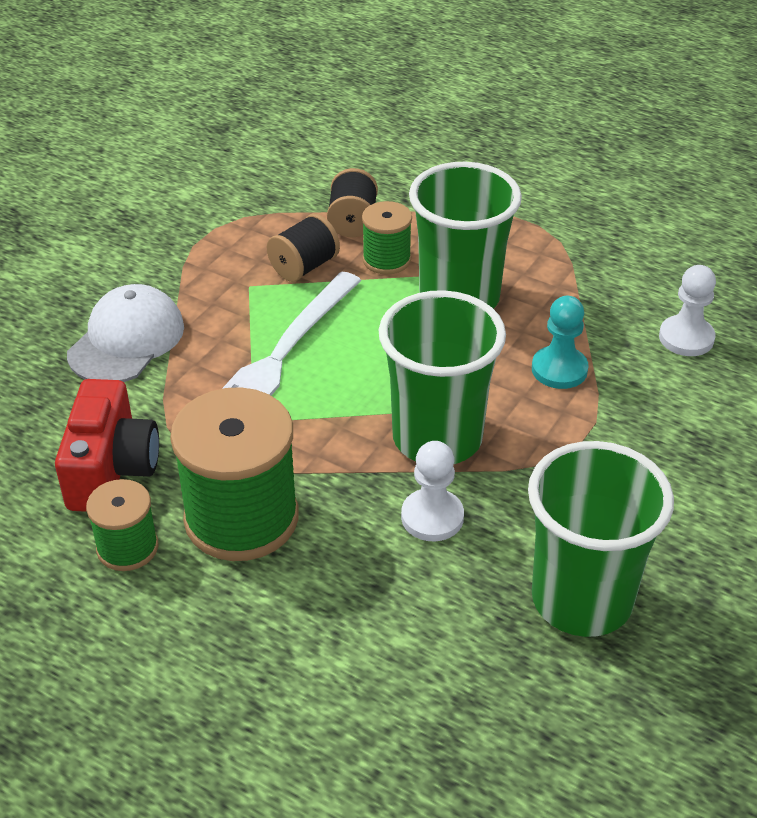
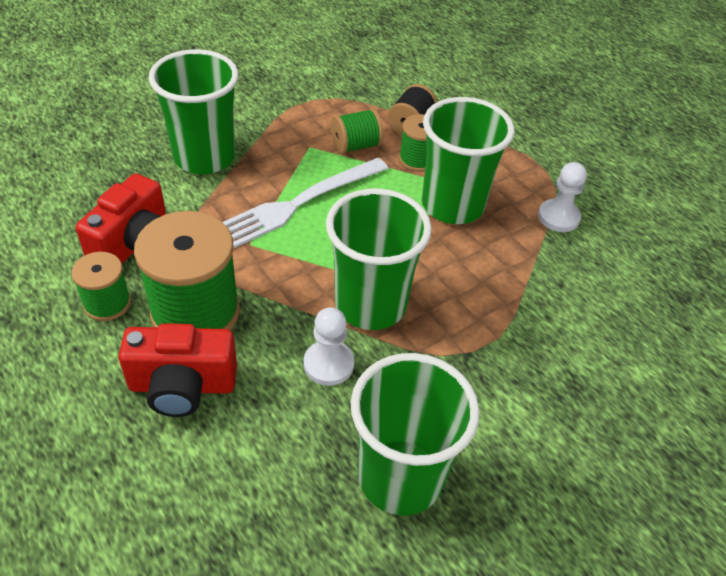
camera: 20 degrees right, 5 degrees up
white cap [67,284,184,382] -> green cup [149,49,239,174]
black spool [267,214,340,282] -> green spool [331,108,384,154]
turquoise pawn [532,296,589,389] -> none
white pawn [659,265,716,356] -> white pawn moved to [538,162,587,232]
none -> red camera [119,323,237,417]

